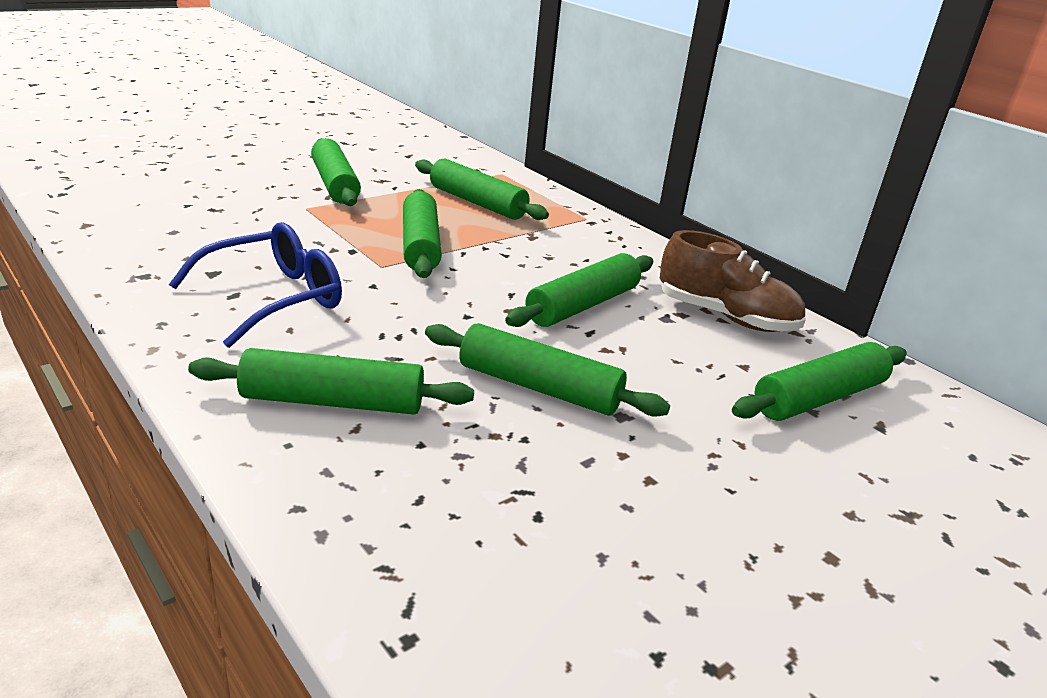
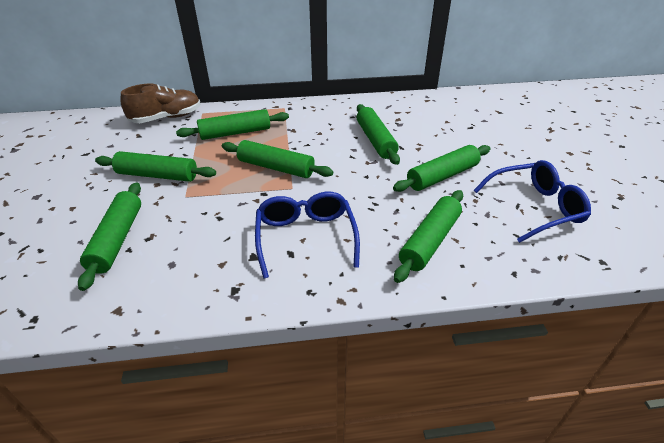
camera: 55 degrees left, 10 degrees up
brown shoe [660,230,806,332] -> brown shoe moved to [121,84,201,123]
green rolling pin [732,342,907,421] -> green rolling pin moved to [78,182,141,291]
none -> blue glasses [474,160,591,243]

